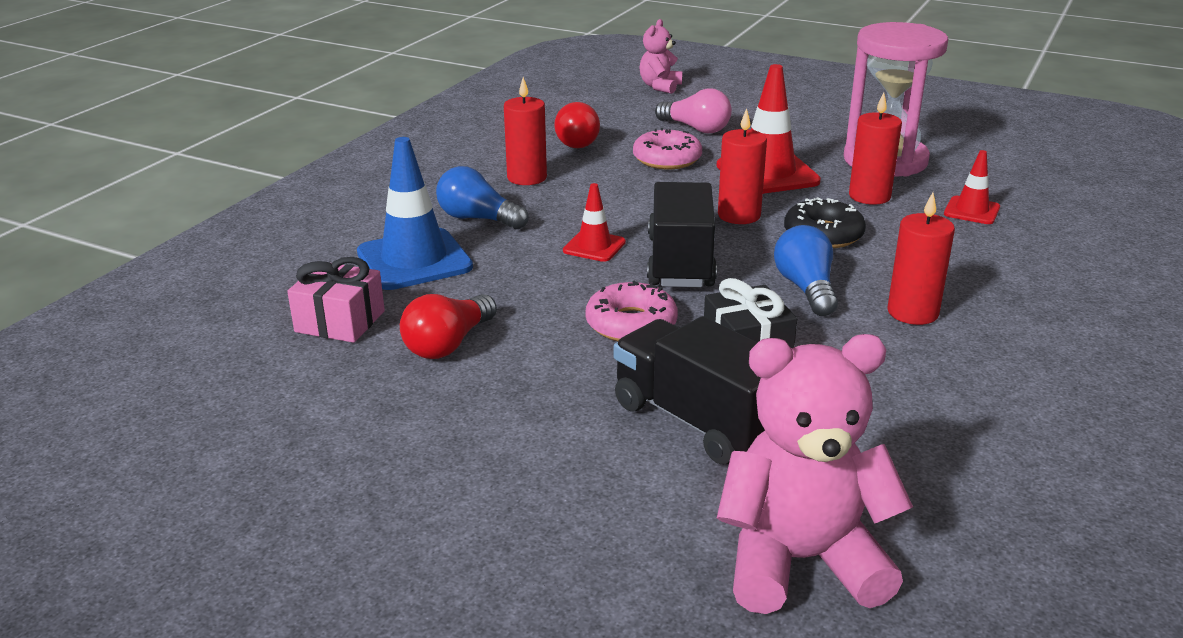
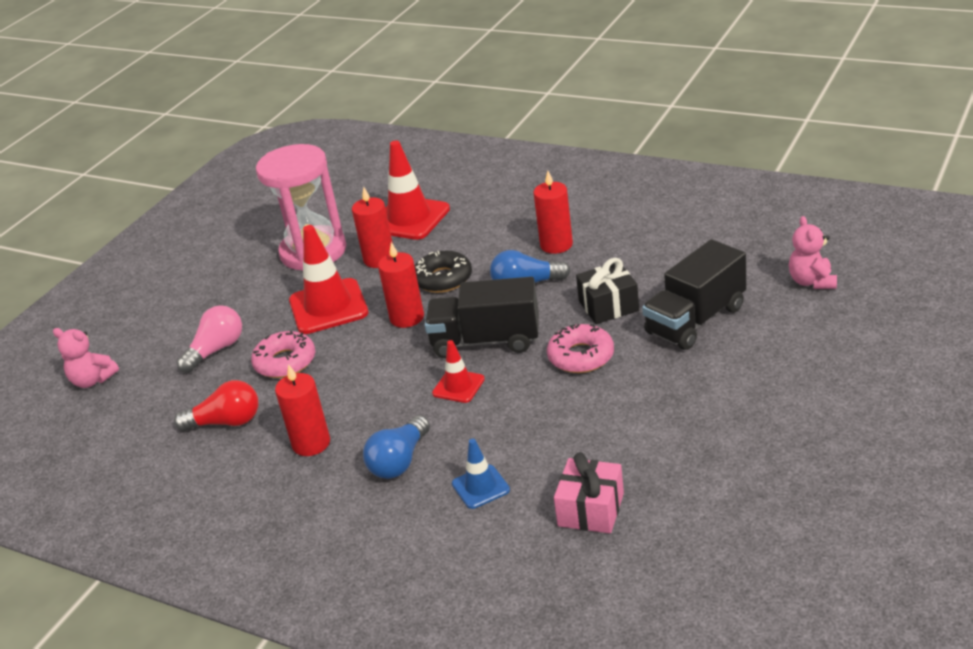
camera: 85 degrees left, 5 degrees up
blue traffic cone [357,137,473,290] -> blue traffic cone [452,439,510,509], size x0.54
red light bulb [400,294,497,359] -> none
pink teddy bear [717,334,913,614] -> pink teddy bear [789,216,837,289], size x0.55
red traffic cone [944,150,1000,224] -> red traffic cone [385,140,450,240], size x1.86

